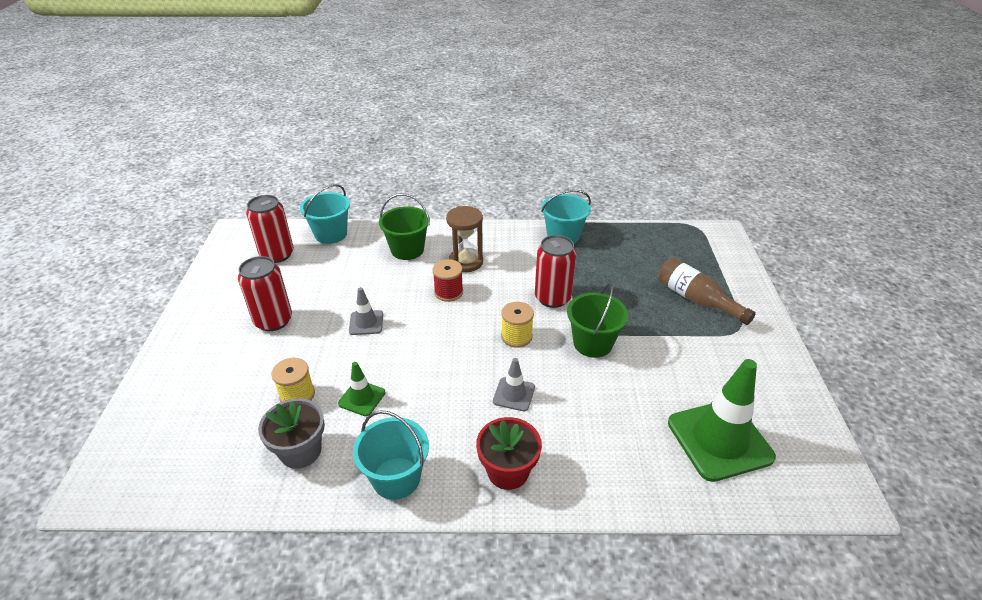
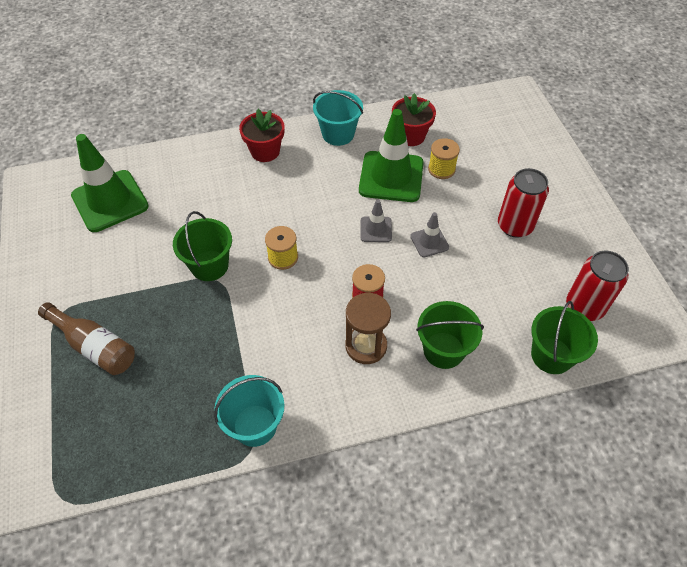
camera: 165 degrees right, 15 degrees up
grey flower pot [258,398,325,469] -> red flower pot [392,93,436,146]
turquoise bucket [300,184,350,244] -> green bucket [531,301,598,374]
green traffic cone [338,362,385,416] -> green traffic cone [359,109,424,202], size x2.07
grey traffic cone [493,358,535,411] -> grey traffic cone moved to [361,200,392,242]
red can [535,235,576,308] -> none

